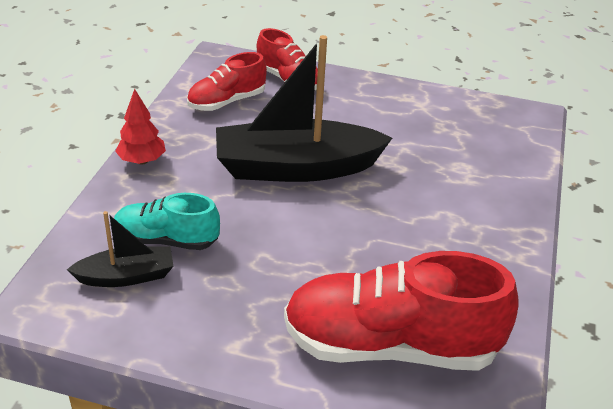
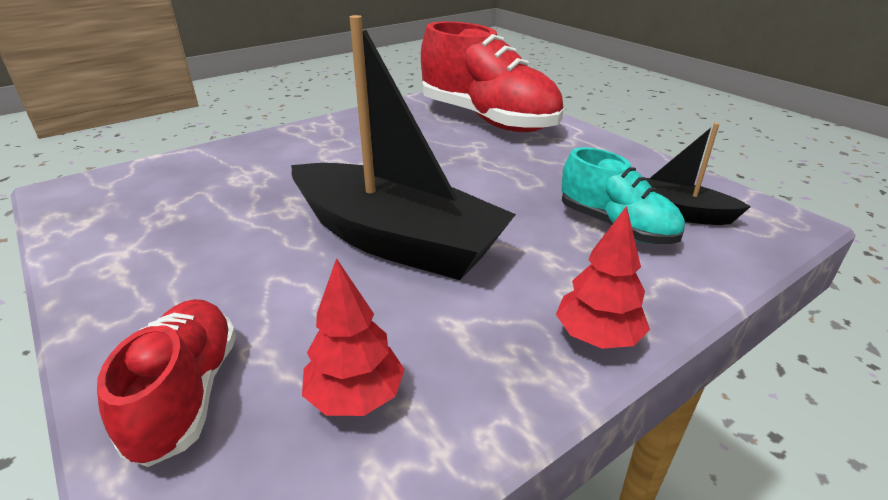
camera: 140 degrees left, 5 degrees down
red shoe [187,52,267,111] -> red tree [302,258,405,416]

